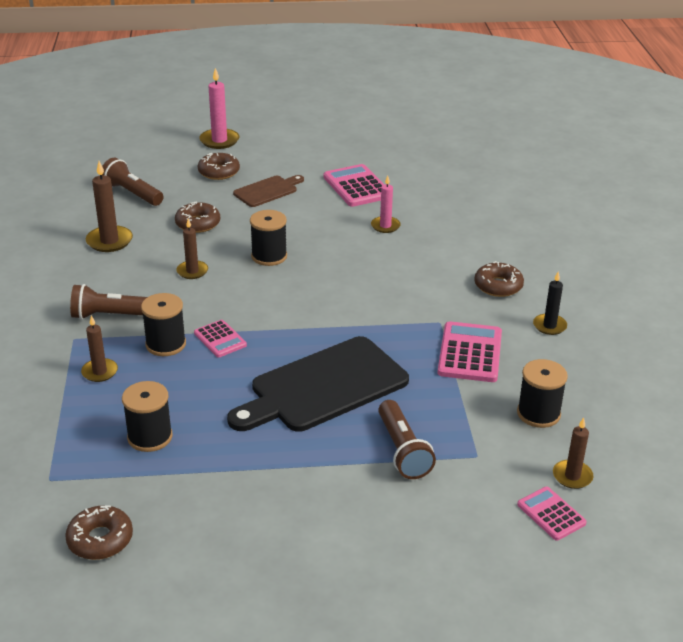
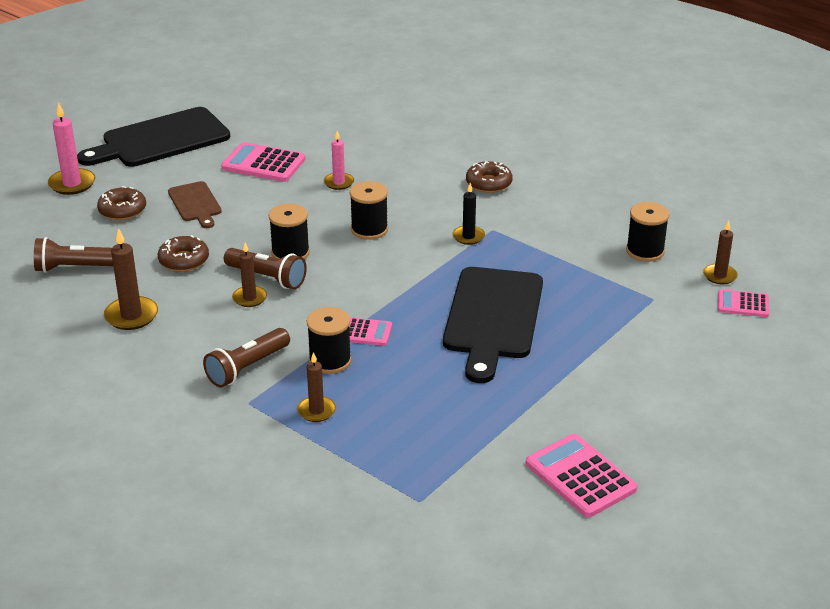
camera: 45 degrees left, 0 degrees up
brown donut [65,505,133,560] -> none
black spool [122,381,173,452] -> black spool moved to [350,181,388,240]
brown cutting board [233,175,304,207] -> brown cutting board turned 150 degrees clockwise [168,181,222,228]
brown flashlight [378,400,436,479] -> brown flashlight moved to [224,248,307,289]
pink calculator [437,321,502,382] -> pink calculator moved to [526,434,637,518]
black candle [533,272,567,335] -> black candle moved to [453,183,485,245]
none -> black cutting board [77,107,230,167]

